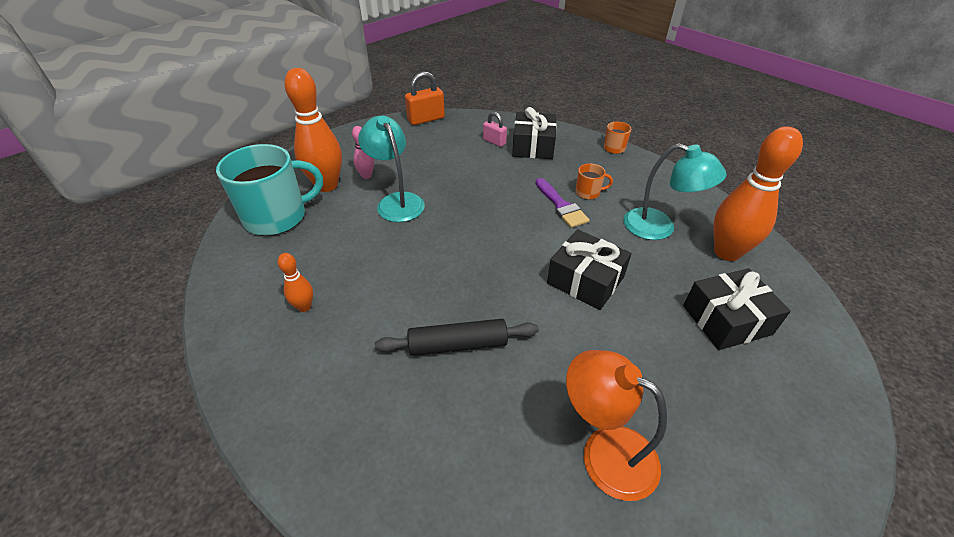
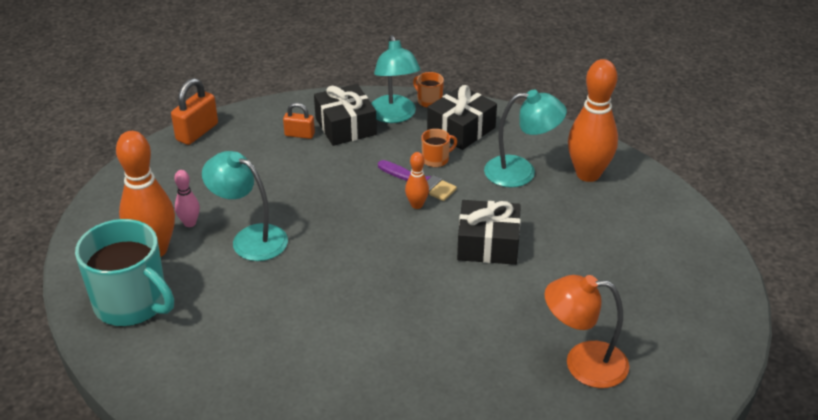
camera: 30 degrees left, 5 degrees down
turquoise mug [216,144,323,236] -> turquoise mug turned 90 degrees clockwise [75,219,174,327]
orange bowling pin [278,253,313,312] -> orange bowling pin moved to [405,152,429,209]
black rolling pin [375,319,539,356] -> none
pink padlock [483,112,507,147] -> orange padlock [283,103,315,139]
black gift [683,268,791,350] -> black gift moved to [427,85,497,150]
none -> turquoise lamp [371,35,421,123]

